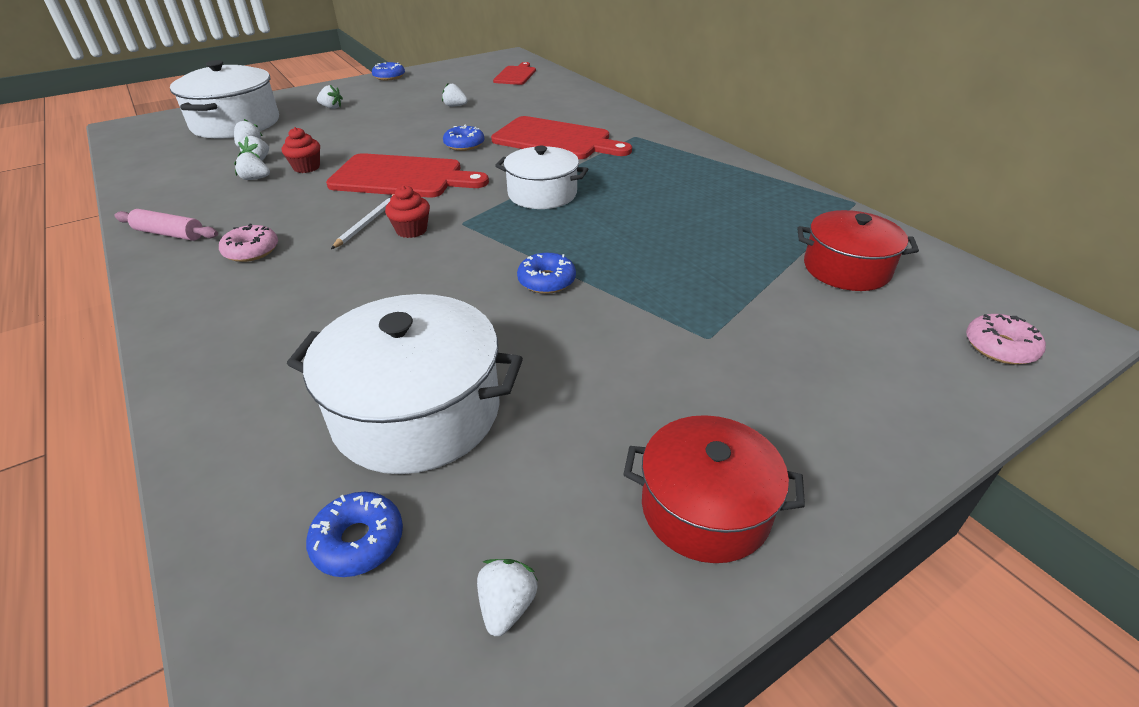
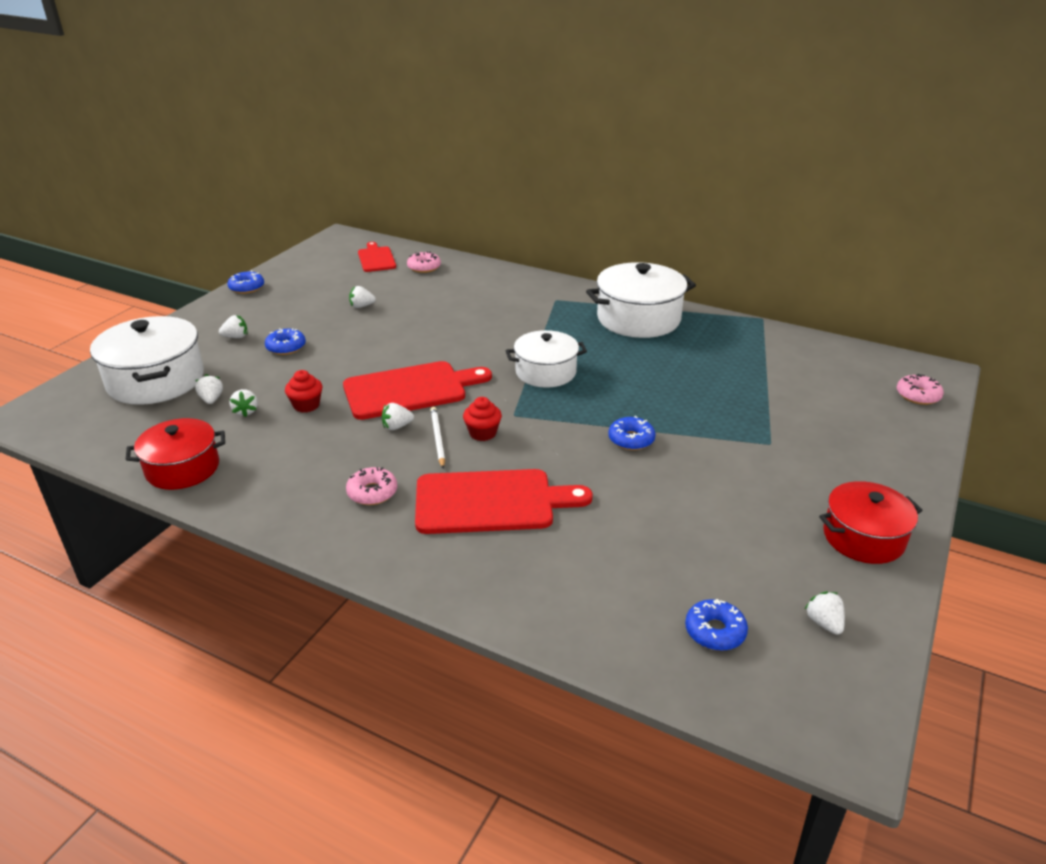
camera: 30 degrees left, 5 degrees down
pink rolling pin [114,209,218,241] -> none
white strawberry [234,152,270,180] -> white strawberry moved to [382,403,414,430]
white pot [287,294,523,474] -> white pot moved to [586,262,696,338]
blue donut [443,125,484,151] -> blue donut moved to [265,328,306,355]
red cutting board [491,116,632,159] -> red cutting board moved to [415,469,593,534]
red pot [797,210,919,291] -> red pot moved to [126,418,225,490]
none -> pink donut [407,251,441,273]

